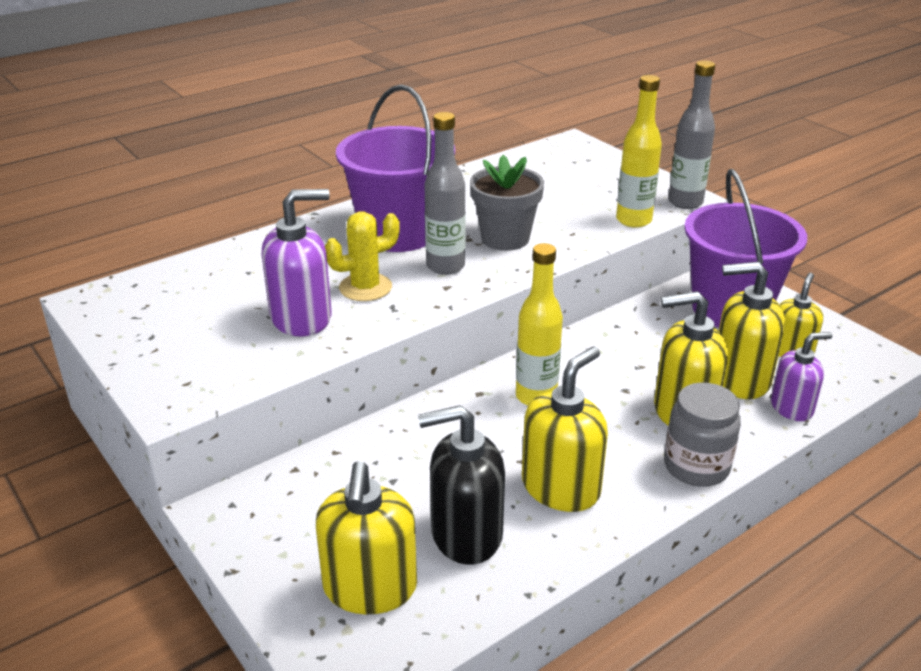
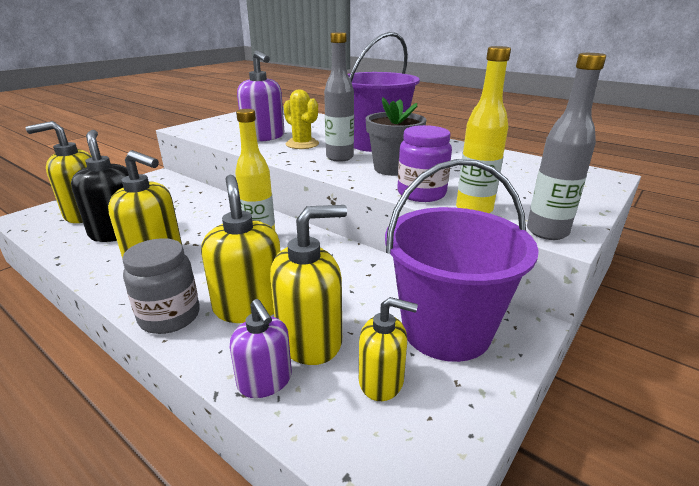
camera: 75 degrees right, 5 degrees down
yellow soap dispenser [719,262,785,399] -> yellow soap dispenser turned 75 degrees clockwise [270,205,347,365]
none -> purple jar [398,125,452,202]

